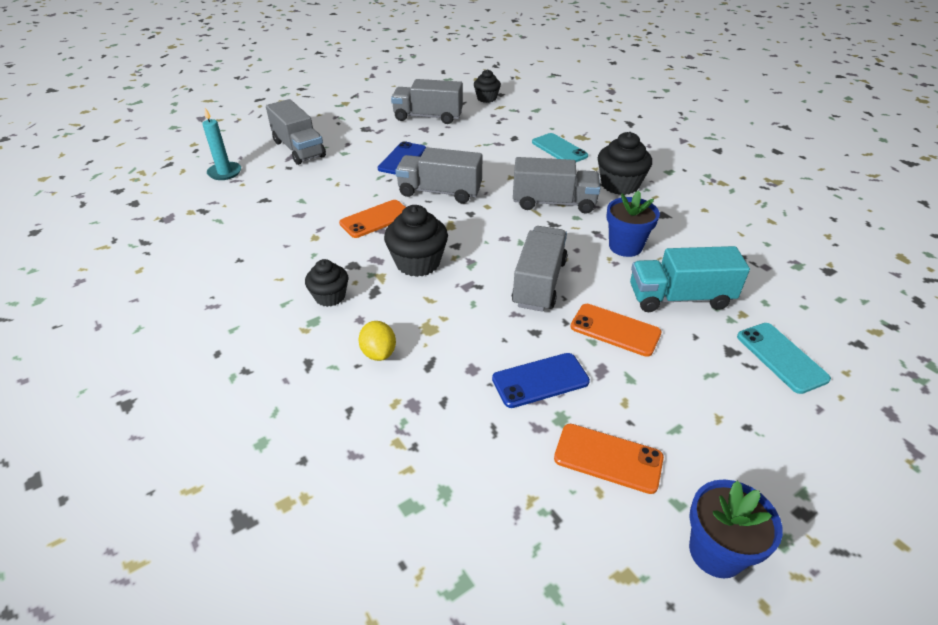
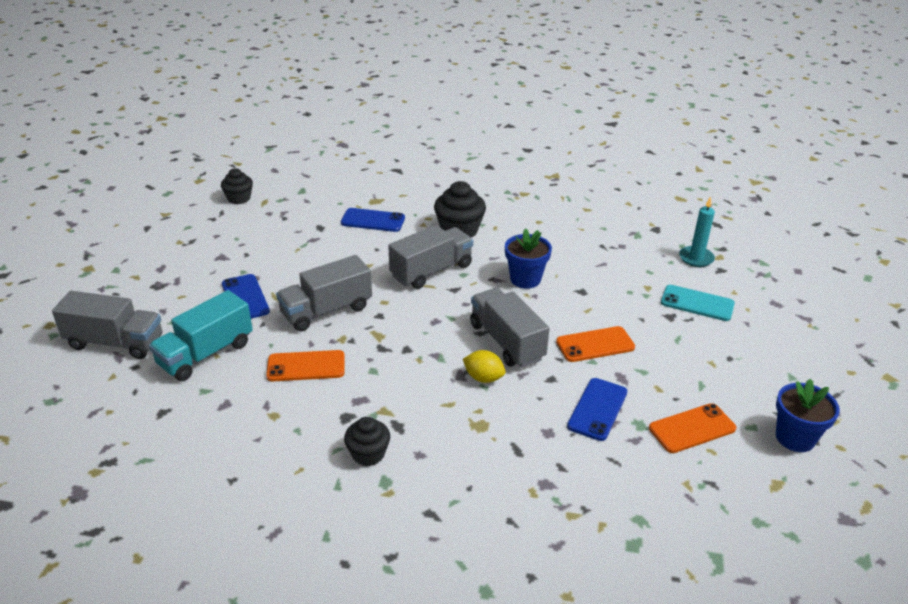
camera: 45 degrees left, 5 degrees down
turquoise candle [202,108,241,180] -> turquoise candle moved to [679,196,715,267]
orange phone [339,200,406,238] -> orange phone turned 75 degrees clockwise [266,350,345,382]
yellow lemon [358,321,396,361] -> yellow lemon moved to [463,350,506,383]
black cupcake [384,205,448,277] -> none
grey truck [391,79,463,124] -> none
turquoise phone [532,133,588,162] -> blue phone [341,208,405,232]
turquoise truck [630,246,750,312] -> turquoise truck moved to [149,290,253,381]

